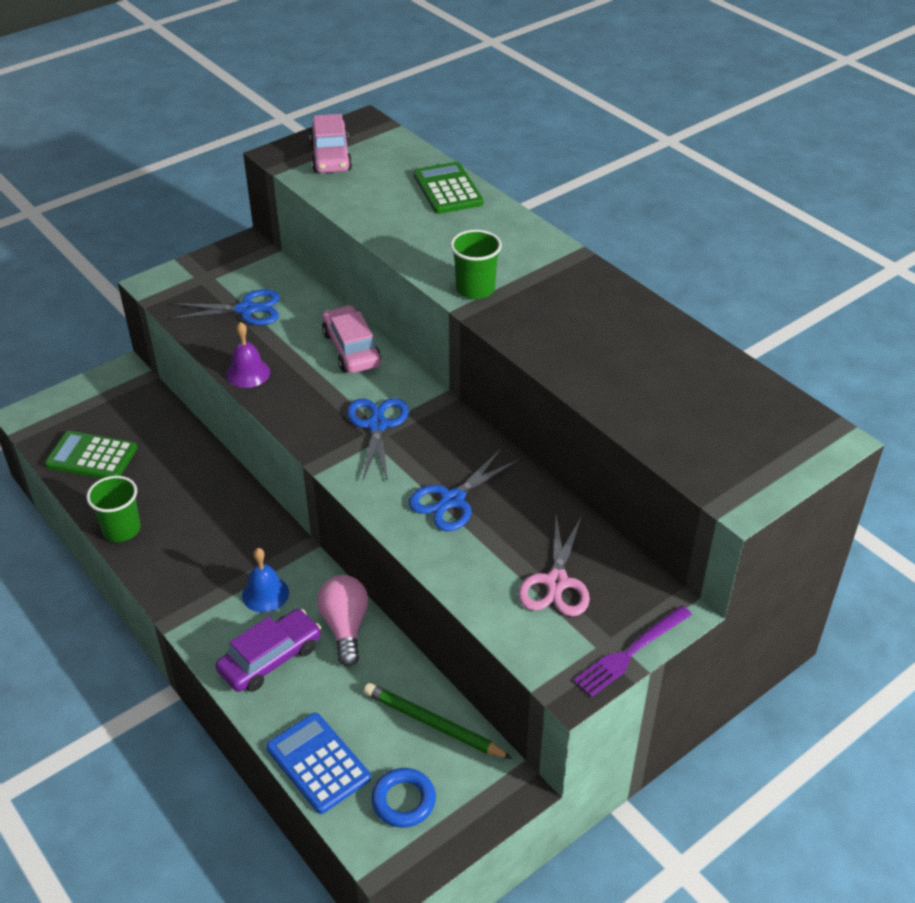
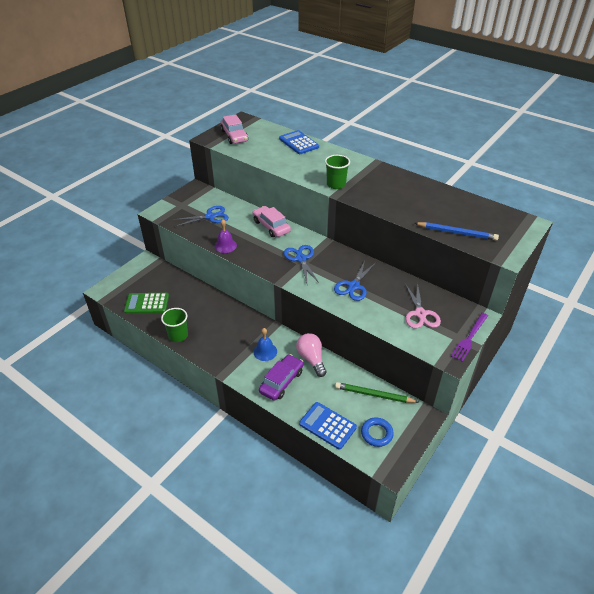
camera: 15 degrees left, 0 degrees up
green calculator [414,162,483,214] -> blue calculator [279,130,319,154]
none -> blue pencil [415,222,499,241]

